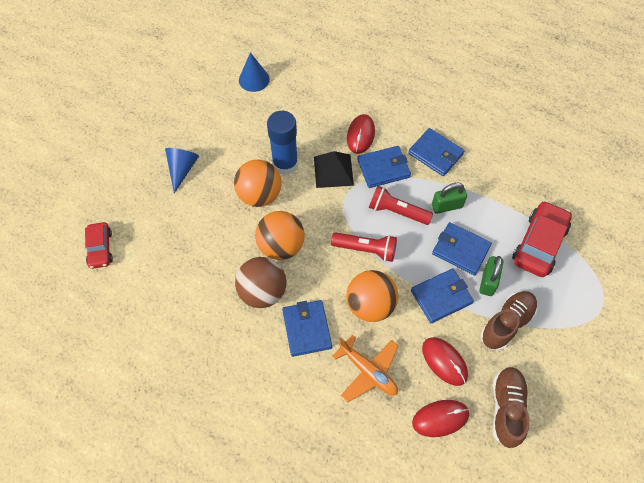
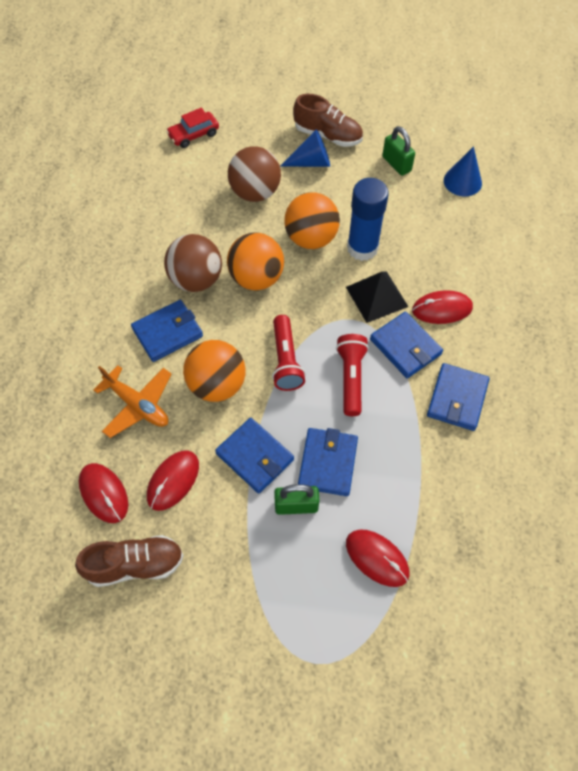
camera: 70 degrees right, 0 degrees up
orange plane [332,334,398,402] -> orange plane turned 75 degrees counterclockwise [93,365,172,438]
green padlock [432,183,467,214] -> green padlock moved to [382,126,415,176]
brown shoe [481,291,538,351] -> brown shoe moved to [293,94,363,147]
red car [512,201,572,277] -> red mouse [346,530,409,587]
none -> brown ball [228,146,281,202]

